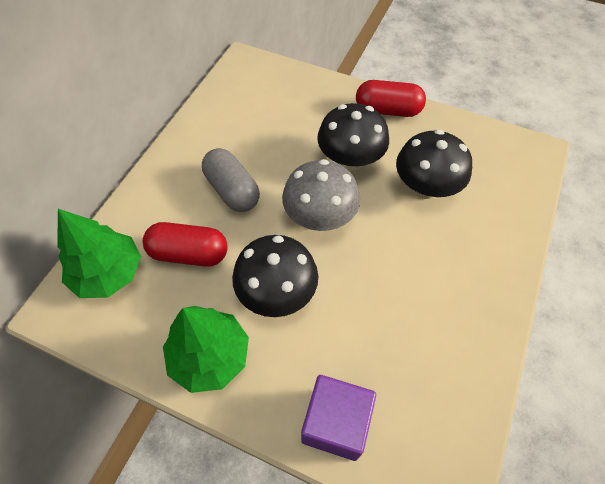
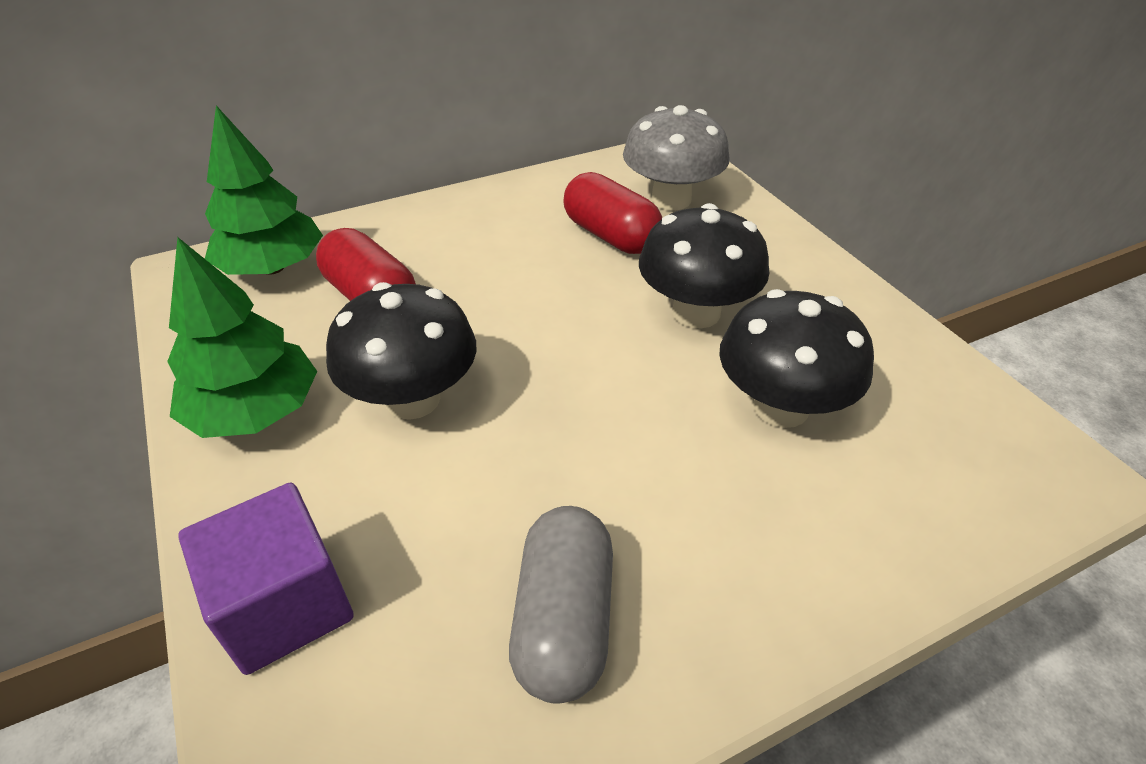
camera: 40 degrees right, 15 degrees down
grey capsule [202,148,260,212] -> grey capsule moved to [509,506,613,704]
grey mushroom [282,159,360,231] -> grey mushroom moved to [623,105,730,210]
red capsule [356,80,426,117] -> red capsule moved to [563,172,662,254]

